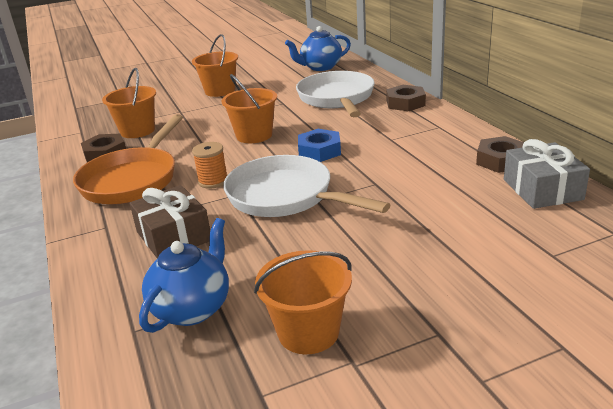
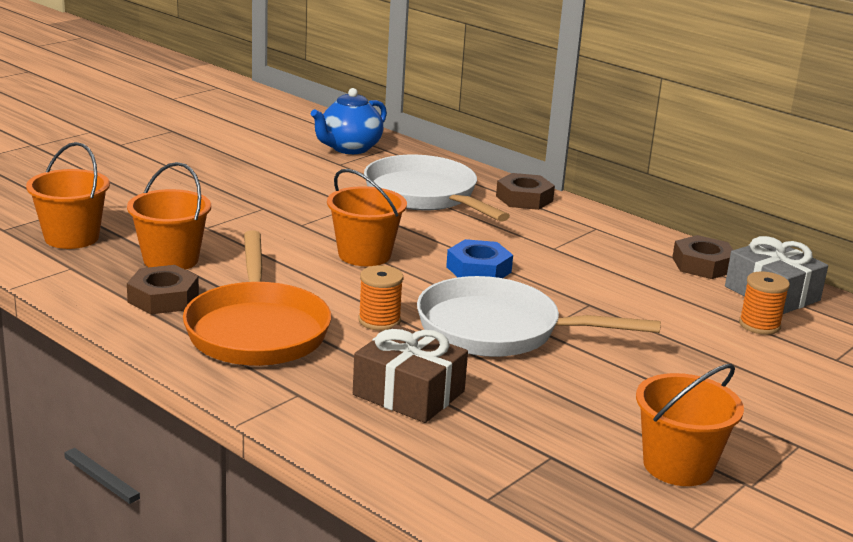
camera: 30 degrees left, 5 degrees down
blue teapot [139,218,229,333] -> none
orange bucket [192,34,238,97] -> orange bucket moved to [26,142,110,249]
none -> orange spool [739,271,790,335]

